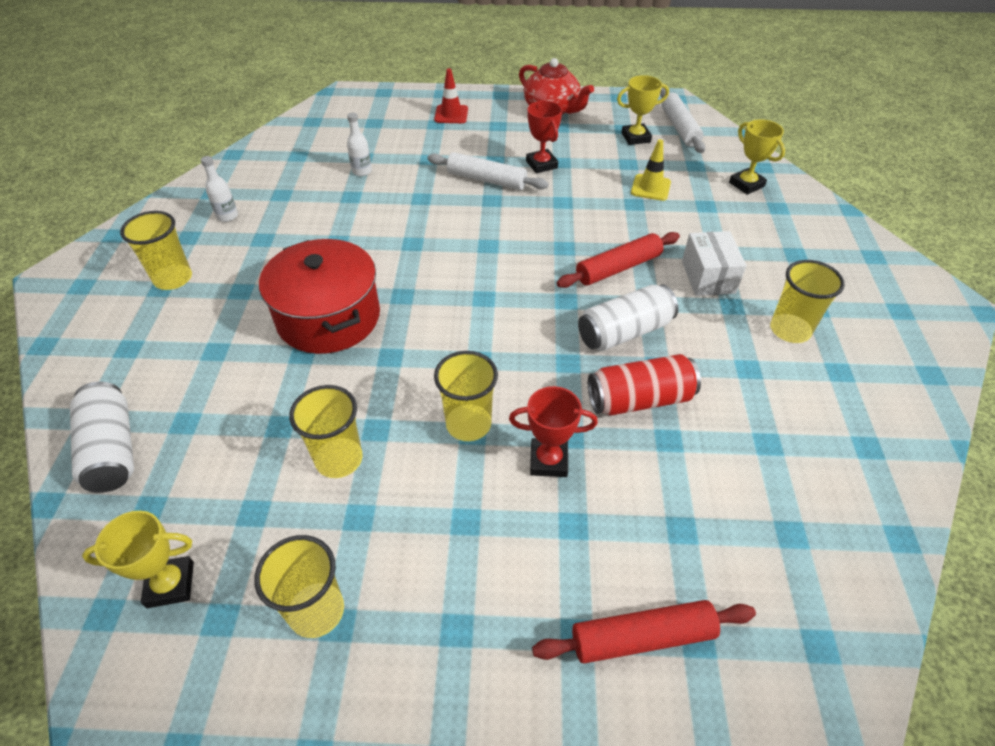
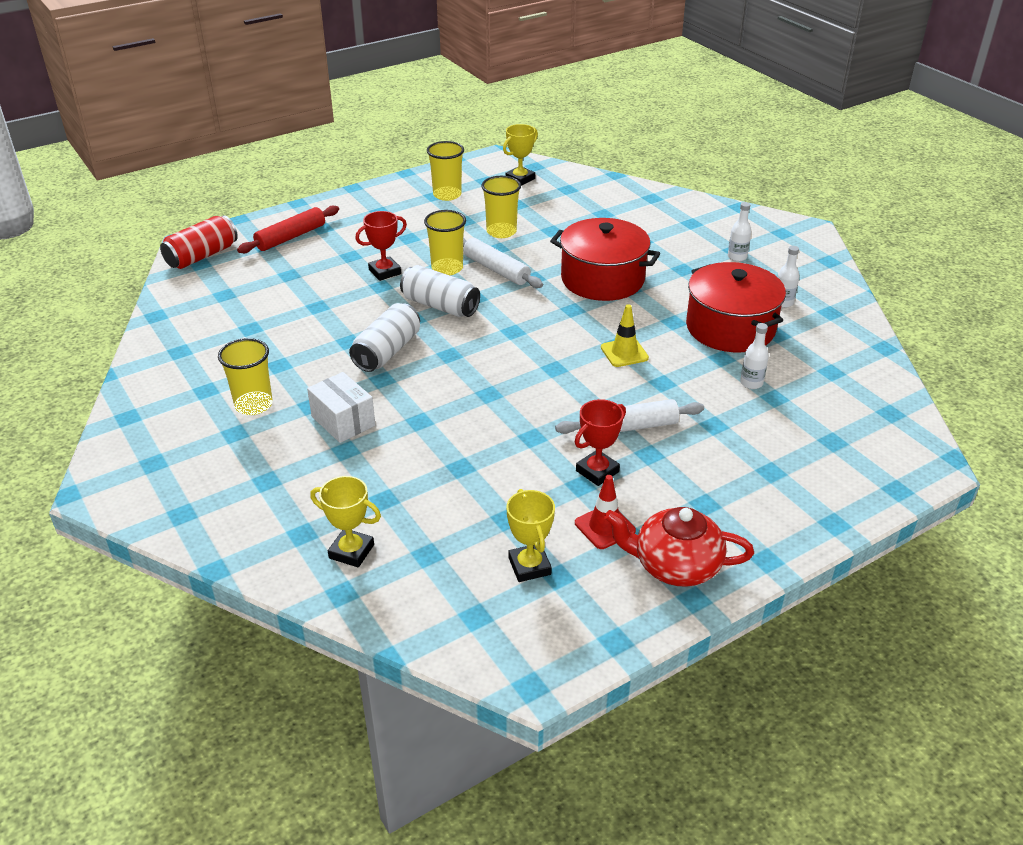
camera: 145 degrees right, 10 degrees down
white can [70,382,134,493] -> white can moved to [400,265,480,317]
yellow cup [120,211,192,290] -> white bottle [728,202,751,262]
red traffic cone [434,68,468,123] -> red traffic cone moved to [575,475,636,549]
red trophy [526,101,562,173] -> red trophy turned 75 degrees counterclockwise [575,399,626,486]
red rolling pin [557,232,680,288] -> none
red can [588,354,701,416] -> red can moved to [160,215,238,269]
yellow trophy [617,75,669,145] -> yellow trophy turned 60 degrees counterclockwise [506,489,555,582]
yellow traffic cone [631,139,671,201] -> yellow traffic cone moved to [601,304,649,367]
white rolling pin [660,88,705,153] -> white rolling pin moved to [463,238,543,288]
none -> red pot [686,262,786,352]

